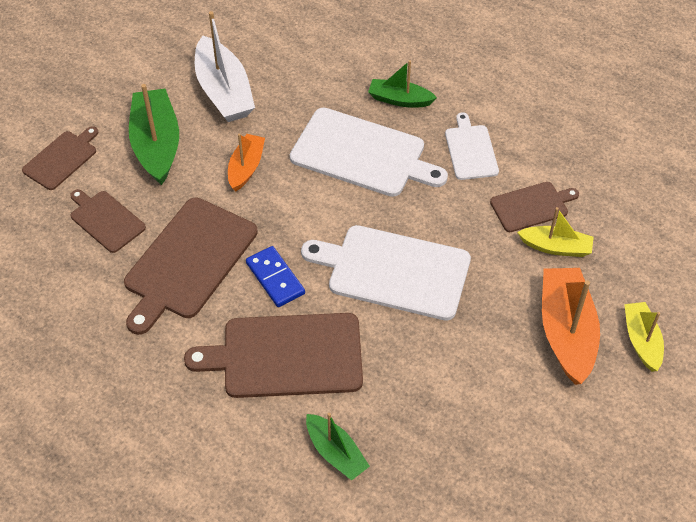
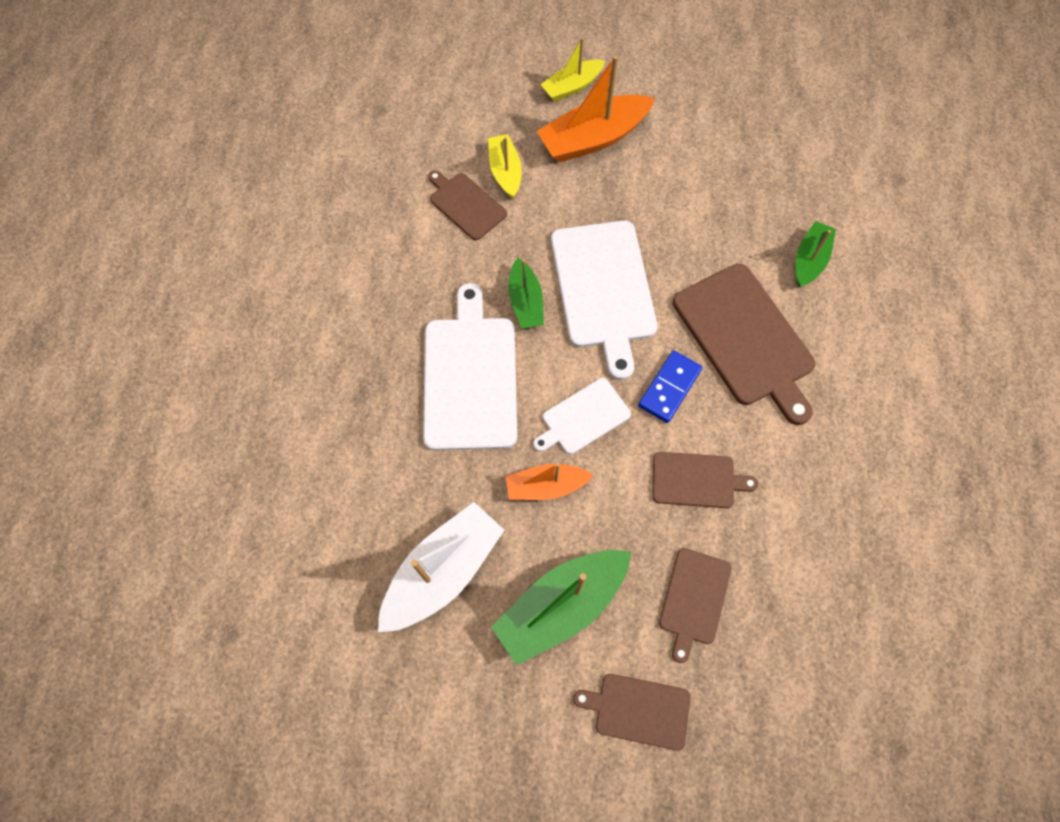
camera: 115 degrees left, 15 degrees up
brown cutting board [124,198,258,335] -> brown cutting board [652,452,758,508], size x0.55
green boat [368,60,437,108] -> green boat moved to [508,258,544,329]
white cutting board [445,113,499,180] -> white cutting board moved to [533,378,631,454]

